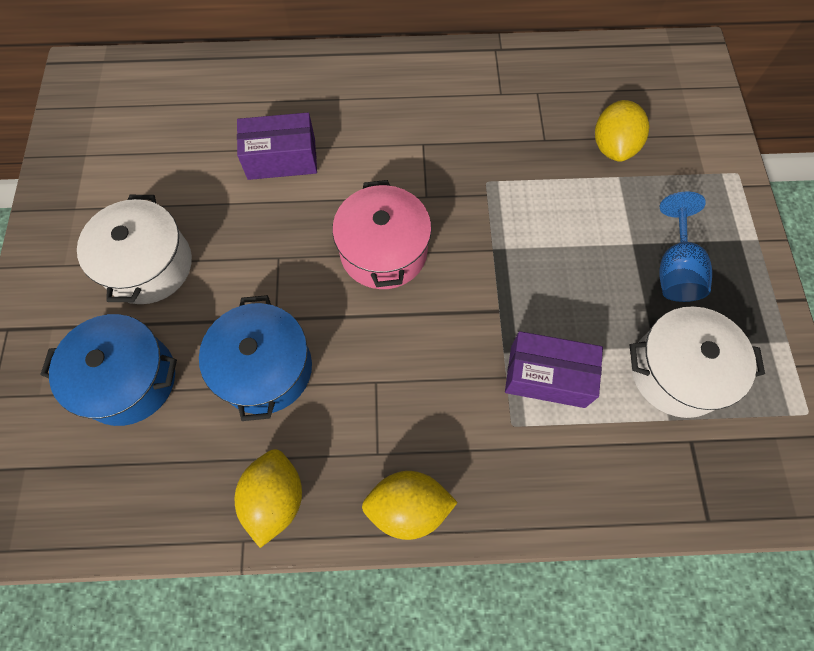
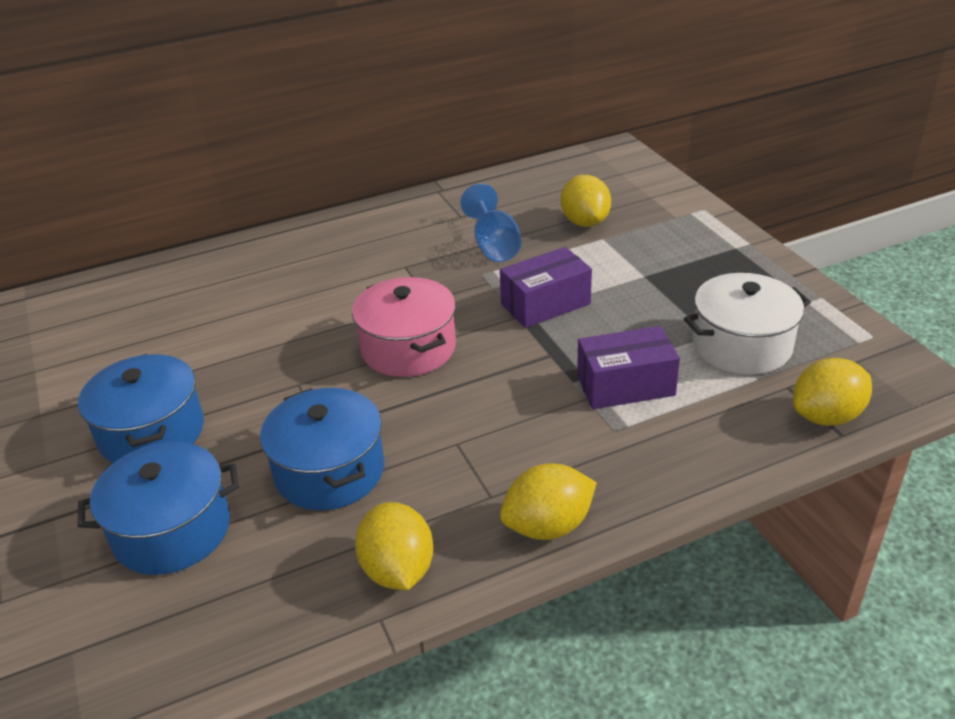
camera: 20 degrees left, 30 degrees down
white pot [77,195,192,304] -> blue pot [78,354,204,463]
purple box [237,113,317,180] -> purple box moved to [500,247,592,328]
blue goblet [659,192,712,302] -> blue goblet moved to [460,183,522,262]
none -> yellow lemon [793,358,872,426]

